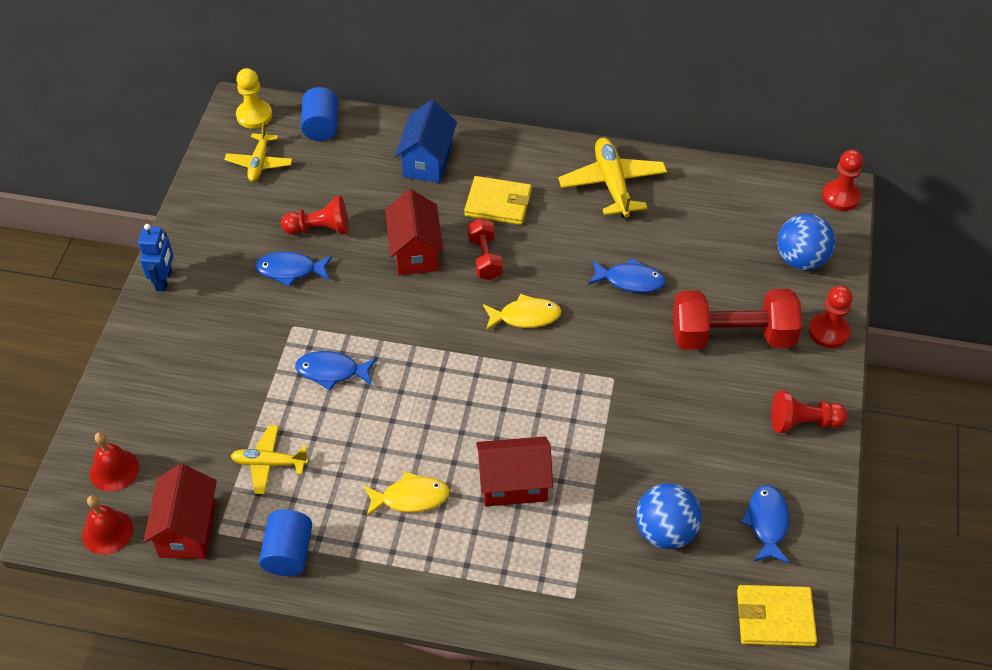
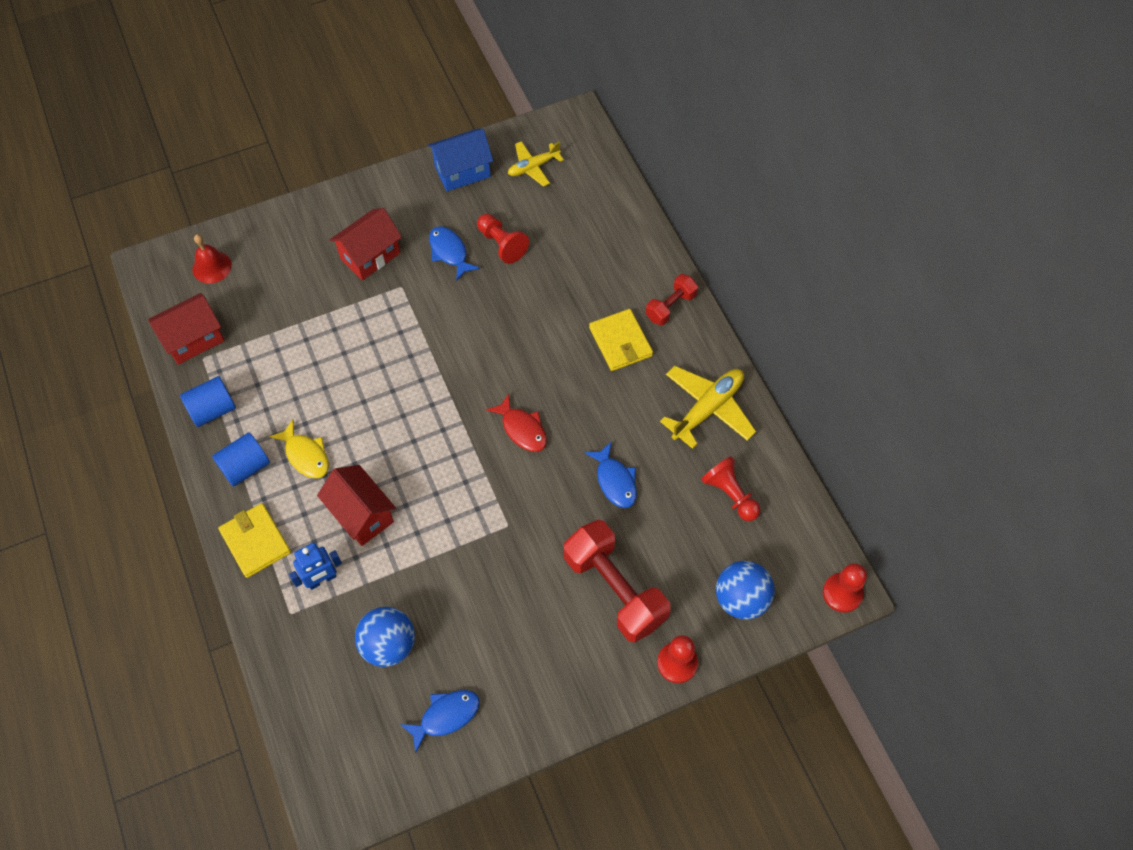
camera: 55 degrees right, 10 degrees up
red bell [82,495,133,555] -> none
blue robot [138,224,173,292] -> blue robot moved to [289,543,342,590]
yellow plane [231,425,308,495] -> none
yellow pawn [236,68,272,129] -> none
blue fish [295,351,377,390] -> none
blue cylinder [301,87,338,141] -> blue cylinder moved to [212,432,270,487]
red house [385,189,443,275] -> red house moved to [330,208,402,280]
blue house [395,100,457,183] -> blue house moved to [428,129,493,191]
red dumbbell [468,218,503,280] -> red dumbbell moved to [646,274,698,325]
yellow fish [483,294,562,330] -> red fish [486,393,547,452]
yellow wallet [737,585,817,646] -> yellow wallet moved to [218,503,291,578]
red pawn [771,390,848,433] -> red pawn moved to [701,456,760,521]

